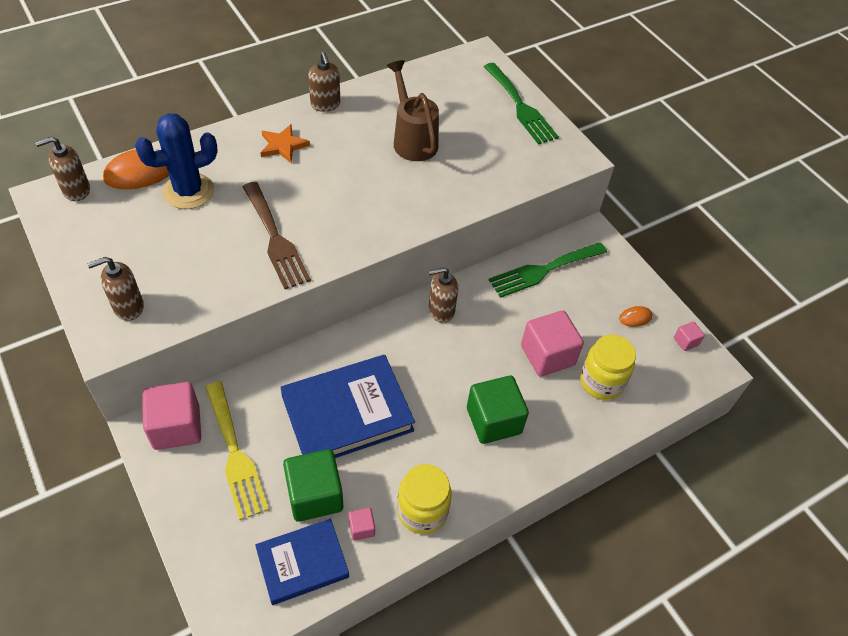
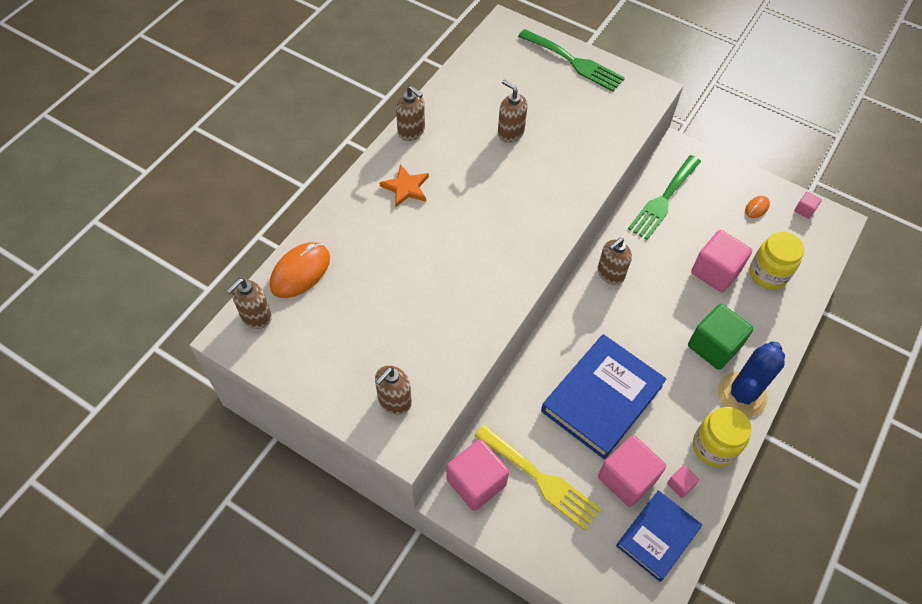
camera: 25 degrees left, 5 degrees up
blue cactus [135,114,218,209] -> blue cactus moved to [718,342,785,417]
brown fork [243,182,311,289] -> none
green cube [283,449,343,522] -> pink cube [598,435,666,507]
brown watering can [387,60,439,161] -> brown soap dispenser [498,80,528,142]

